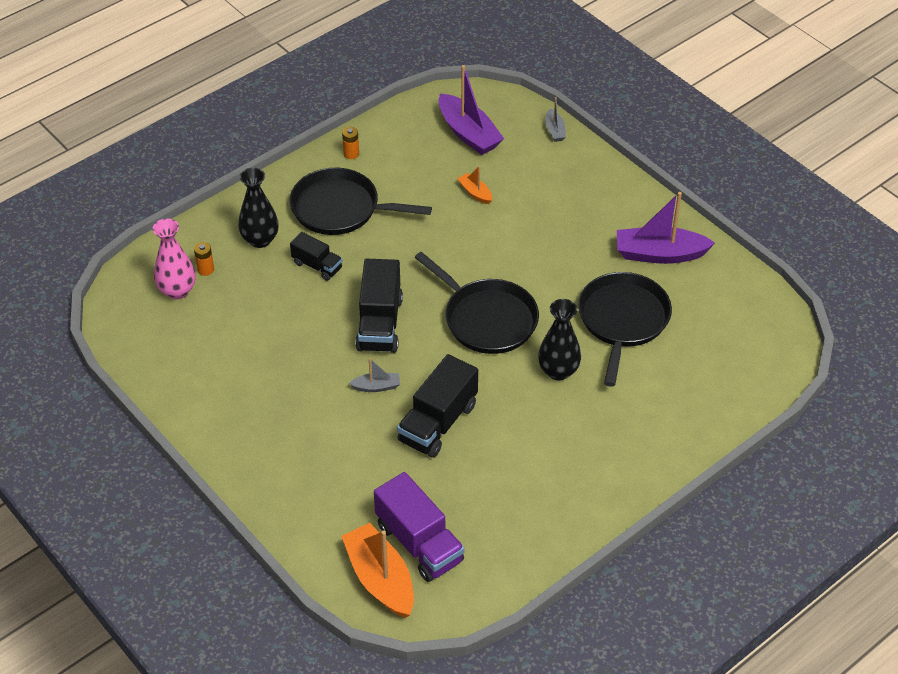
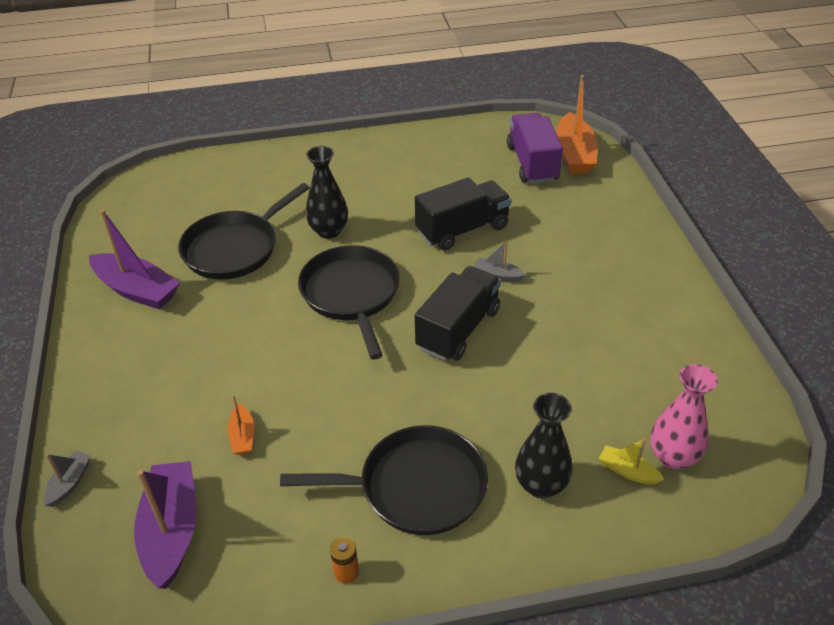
camera: 150 degrees left, 5 degrees down
orange battery [194,242,214,276] -> yellow boat [599,439,664,484]
black pan [289,168,432,235] -> black pan turned 45 degrees counterclockwise [280,425,488,535]
black truck [290,232,342,281] -> none

